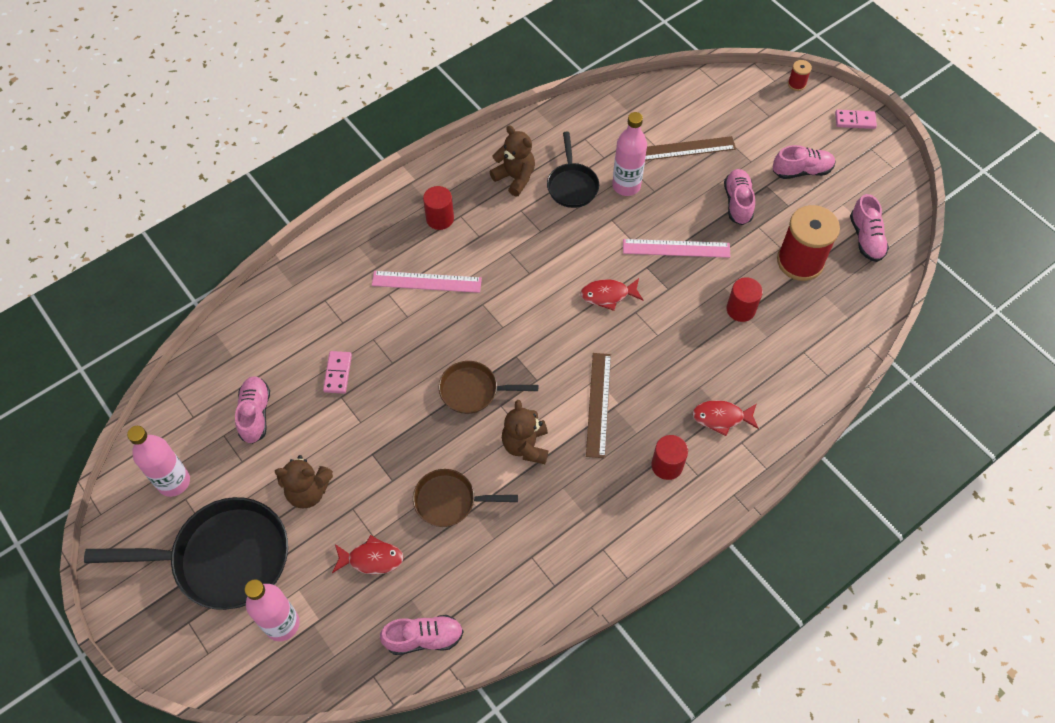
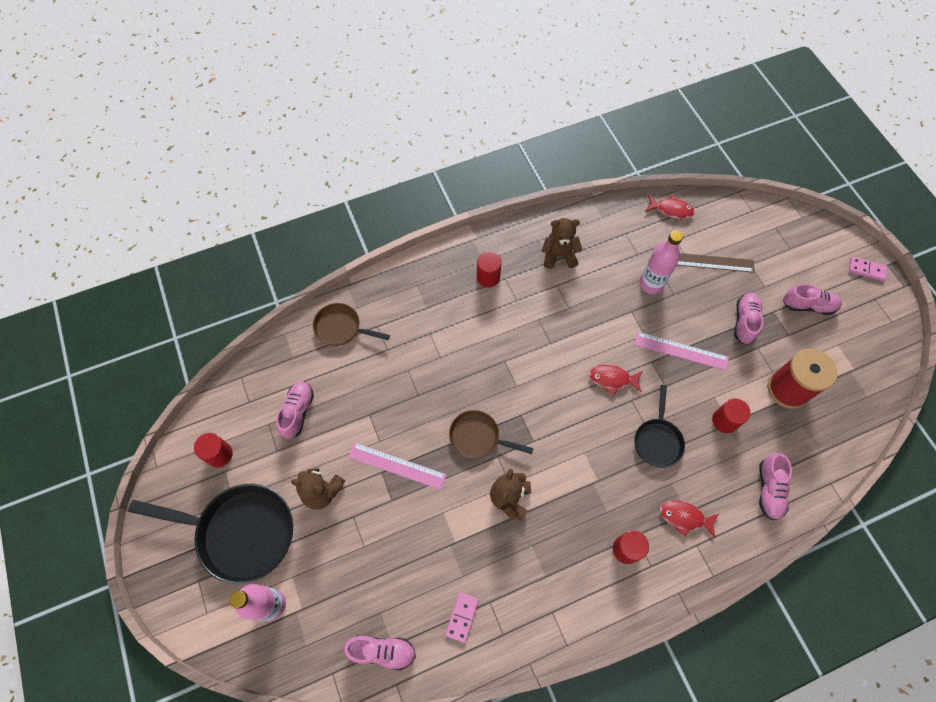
camera: 15 degrees right, 5 degrees up
pink bottle [127,426,190,497] -> red cylinder [194,433,233,468]
pink domino [323,351,352,394] -> pink domino moved to [445,592,479,643]
red fish [332,535,404,575] -> red fish moved to [645,195,695,219]
pink ruler [372,271,482,293] -> pink ruler moved to [348,442,447,490]
brown pan [413,469,518,527] -> brown pan moved to [313,303,390,346]
brown teddy bear [490,126,535,196] -> brown teddy bear turned 60 degrees counterclockwise [542,218,582,269]
black pan [547,132,599,208] -> black pan moved to [634,385,685,468]
brown ruler [586,353,611,458] -> none
red spool [788,60,812,91] -> none
pink shoe [850,194,889,262] -> pink shoe moved to [759,453,792,520]

